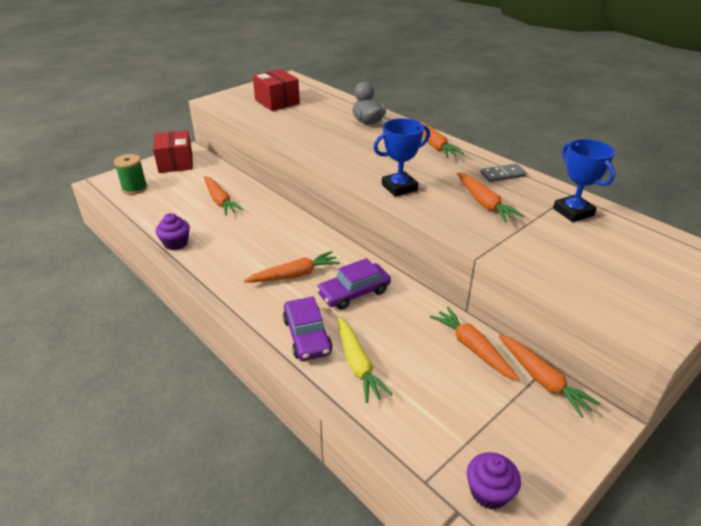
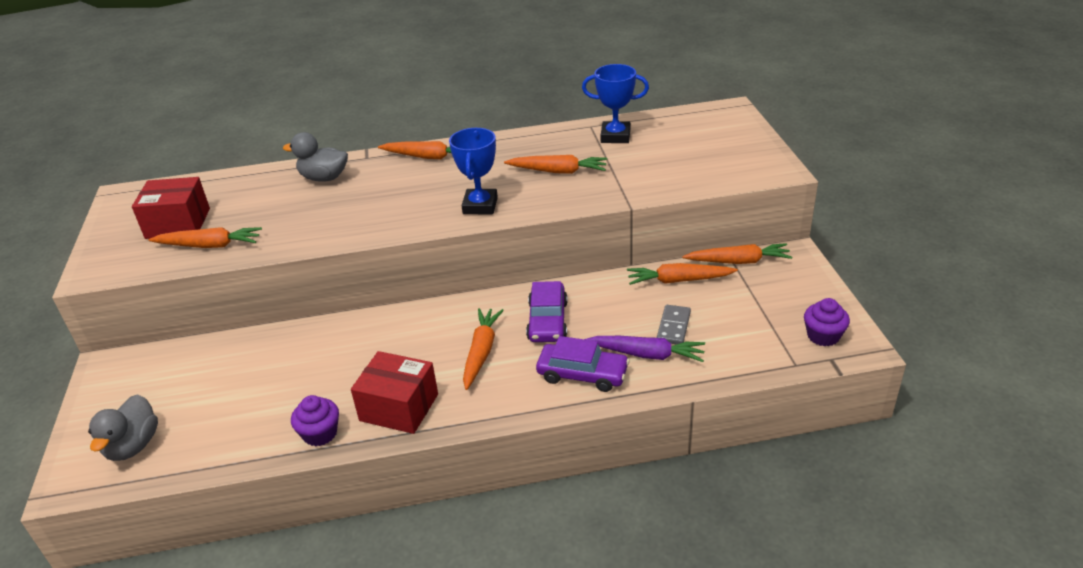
camera: 55 degrees left, 0 degrees up
green spool [114,154,147,195] -> grey duck [88,394,158,461]
red box [153,130,193,173] -> red box moved to [351,351,438,434]
orange carrot [204,176,244,215] -> orange carrot moved to [149,227,262,248]
yellow carrot [337,317,393,403] -> purple carrot [584,336,705,362]
grey domino [481,164,527,182] -> grey domino moved to [657,305,691,345]

